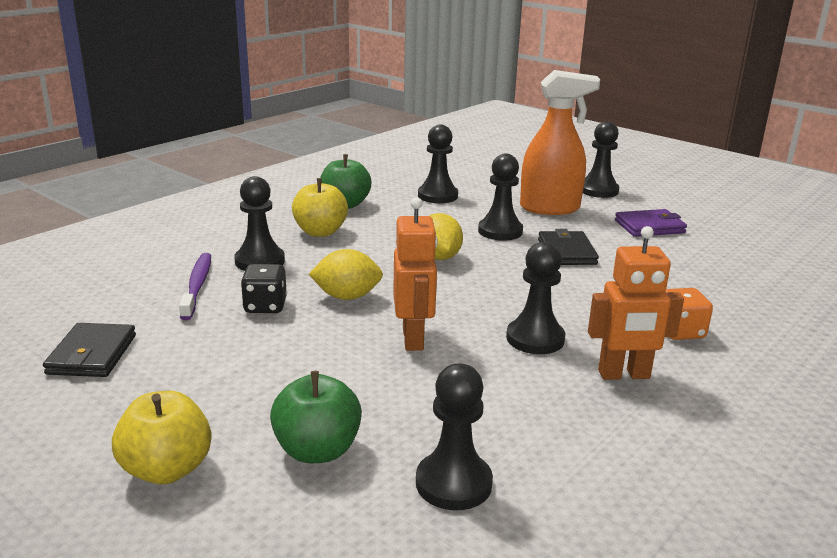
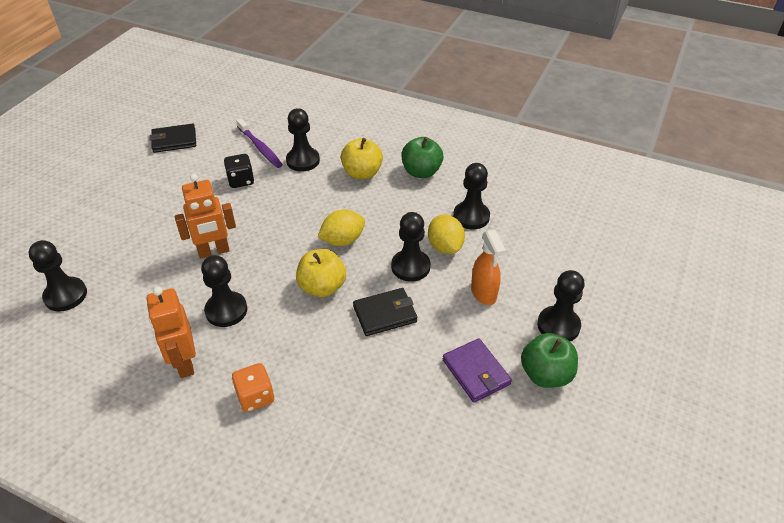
camera: 75 degrees right, 20 degrees up
yellow apple [112,391,212,484] -> yellow apple moved to [296,249,346,297]
purple toothbrush [179,253,211,320] -> purple toothbrush turned 75 degrees clockwise [236,118,283,168]
green apple [270,371,362,463] -> green apple moved to [521,333,578,388]
yellow lemon [309,249,383,300] -> yellow lemon moved to [428,214,465,254]
orange spray bottle [520,70,600,215] -> orange spray bottle [471,230,506,305], size x0.62

